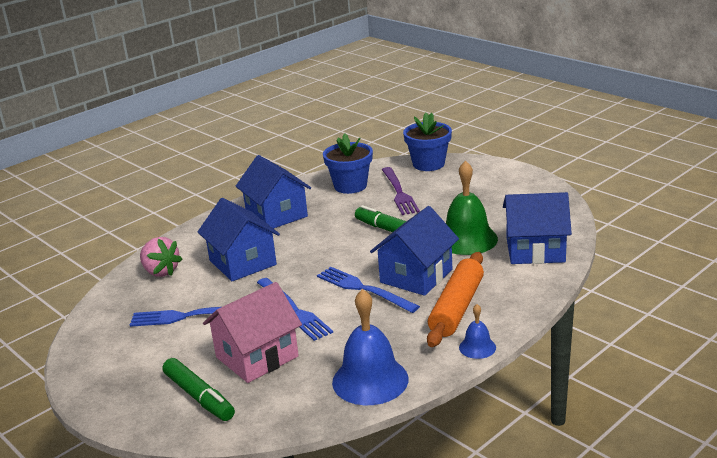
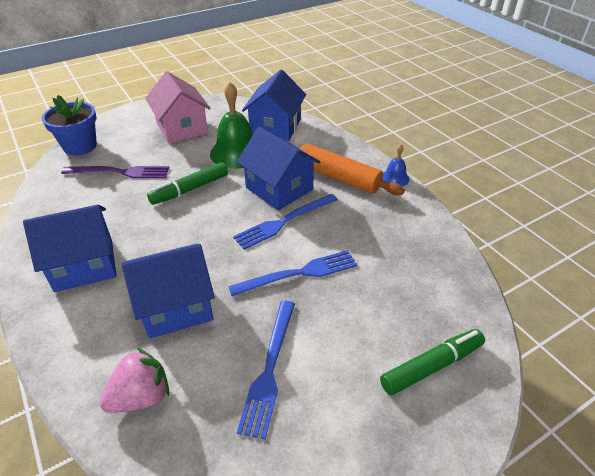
camera: 80 degrees left, 15 degrees up
pink house [203,282,302,383] -> pink house moved to [145,71,211,144]
blue flower pot [323,133,373,194] -> none
blue bell [332,289,408,405] -> none

